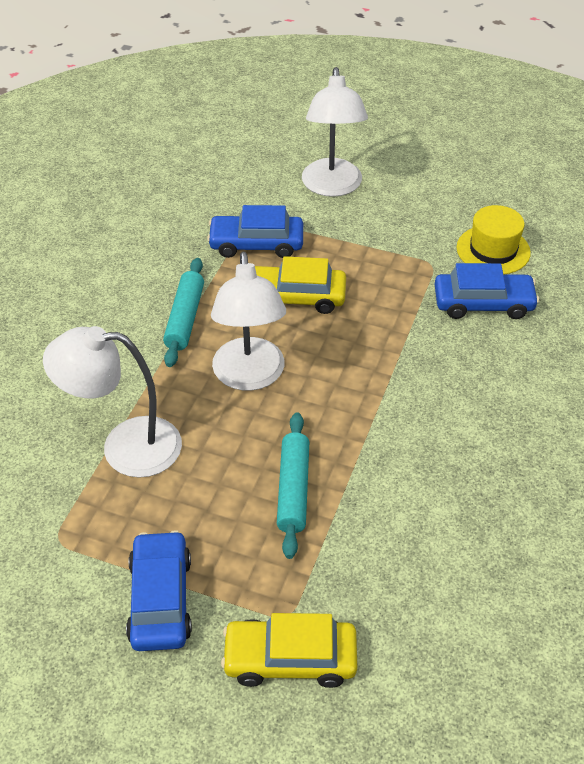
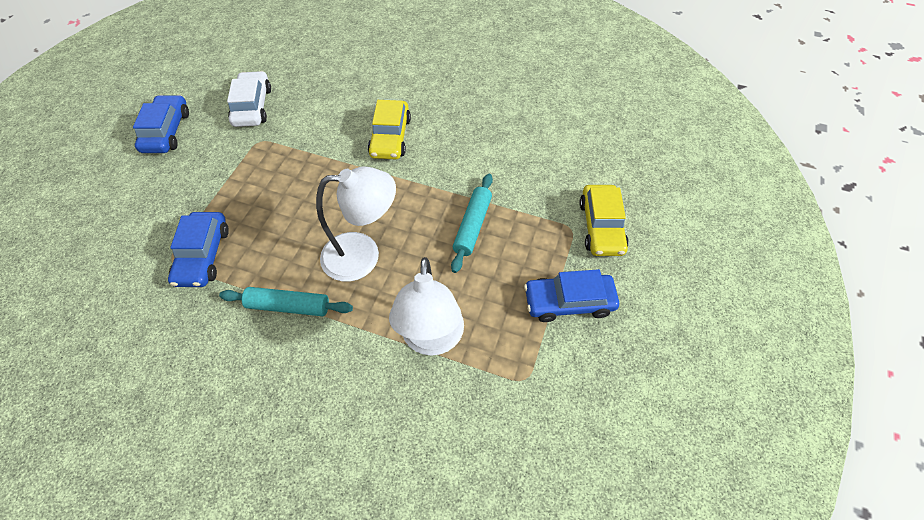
camera: 90 degrees left, 10 degrees up
yellow car [255,256,346,314] -> yellow car moved to [368,100,411,159]
turquoise rolling pin [277,412,309,559] -> turquoise rolling pin turned 75 degrees counterclockwise [451,174,493,273]
white lamp [302,67,368,197] -> none
blue car [435,263,539,319] -> blue car moved to [133,95,189,153]
yellow hat [457,205,531,275] -> white car [227,71,271,127]

